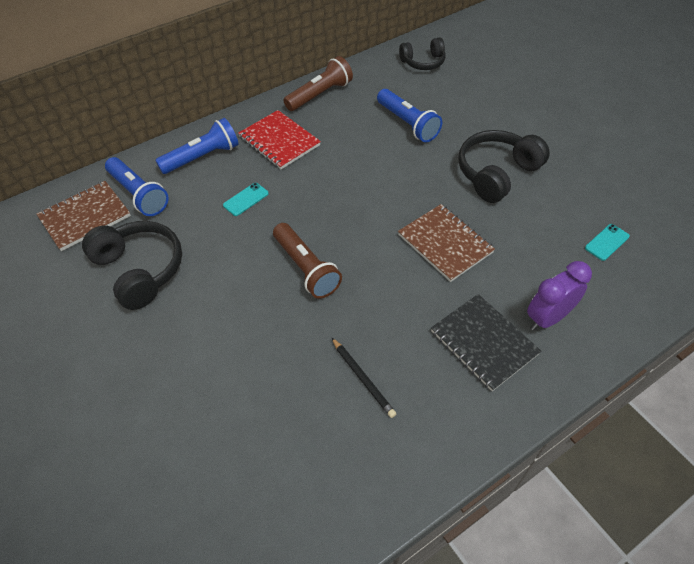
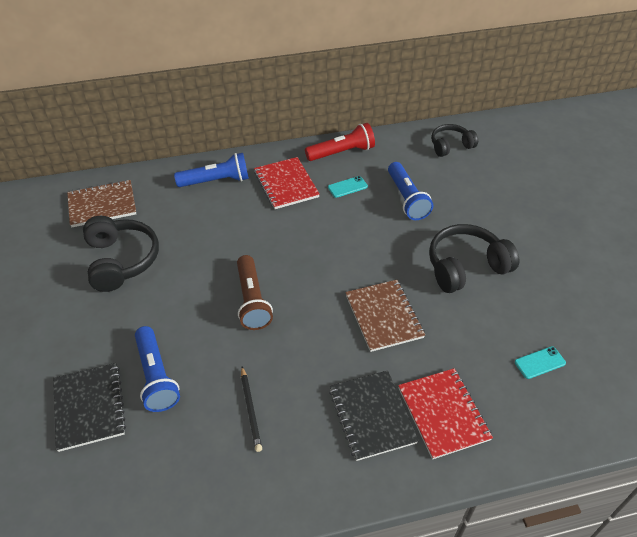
camera: 20 degrees right, 5 degrees down
blue flashlight [105,157,169,216] -> blue flashlight moved to [135,326,180,412]
turquoise phone [223,183,269,216] -> turquoise phone moved to [328,176,368,198]
brown flashlight [283,56,353,111] -> red flashlight [305,123,375,161]
black headphones [399,37,446,70] -> black headphones turned 150 degrees clockwise [431,124,478,157]
purple clock [527,261,592,330] -> red notebook [398,368,493,459]
none -> black notebook [53,363,126,452]

